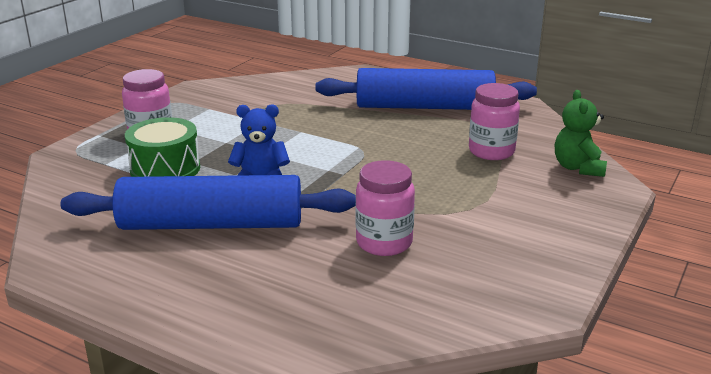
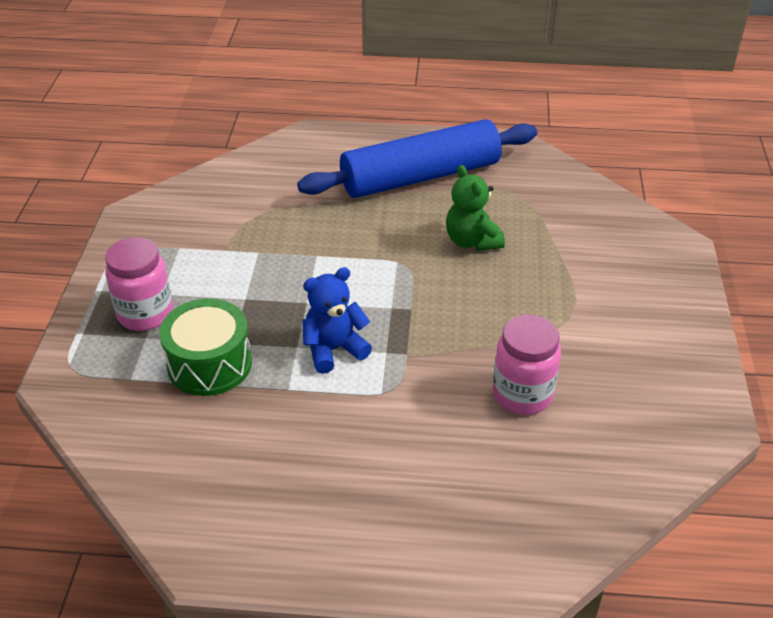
camera: 25 degrees left, 15 degrees up
blue rolling pin [60,175,356,230] -> none
pink jar [469,83,520,160] -> none
green teddy bear [555,90,607,177] -> green teddy bear moved to [446,165,505,251]

